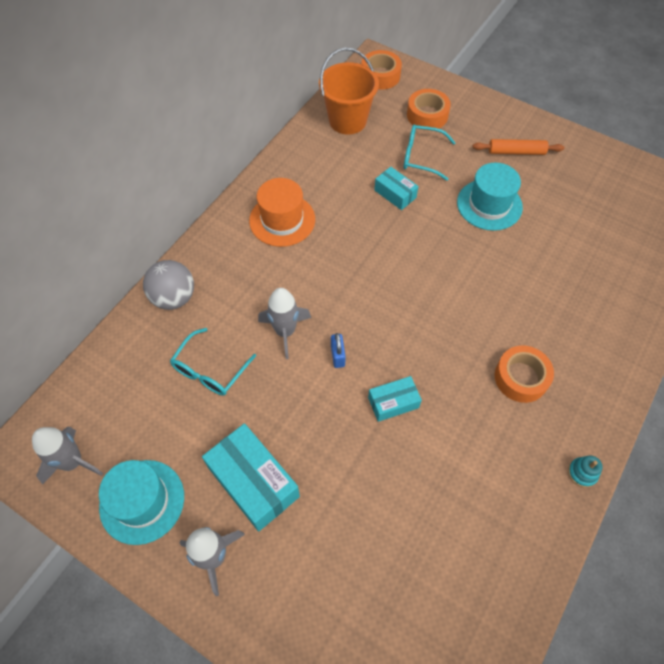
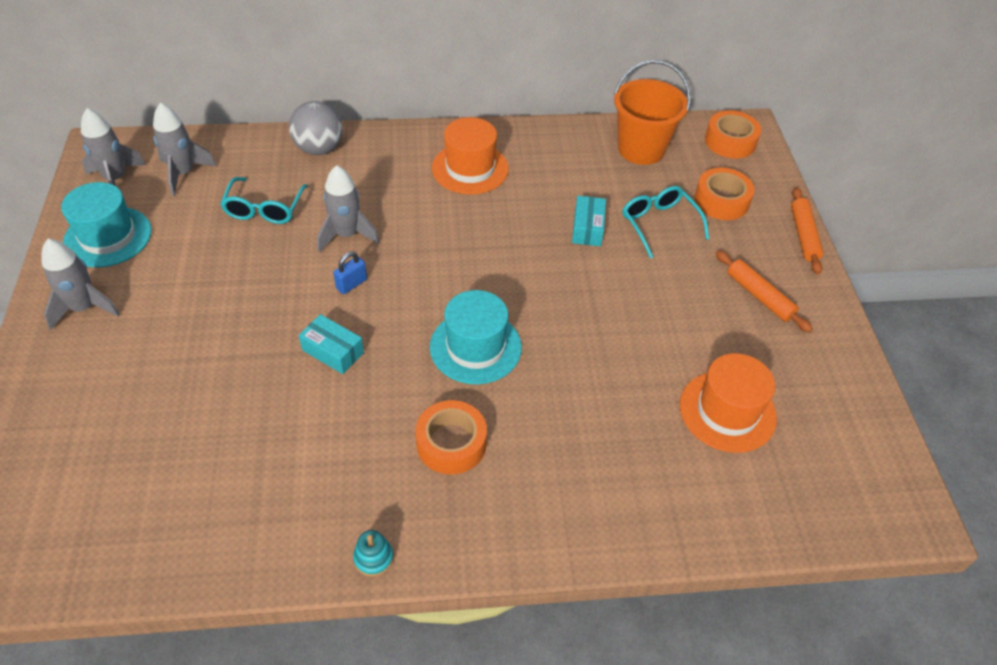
camera: 50 degrees right, 10 degrees down
turquoise glasses [170,328,256,396] -> turquoise glasses turned 75 degrees counterclockwise [220,177,308,224]
turquoise box [202,423,300,531] -> none
turquoise hat [457,163,523,231] -> turquoise hat moved to [430,290,522,384]
none -> grey rocket [153,103,216,196]
none -> orange hat [680,353,777,453]
none -> orange rolling pin [791,188,823,274]

